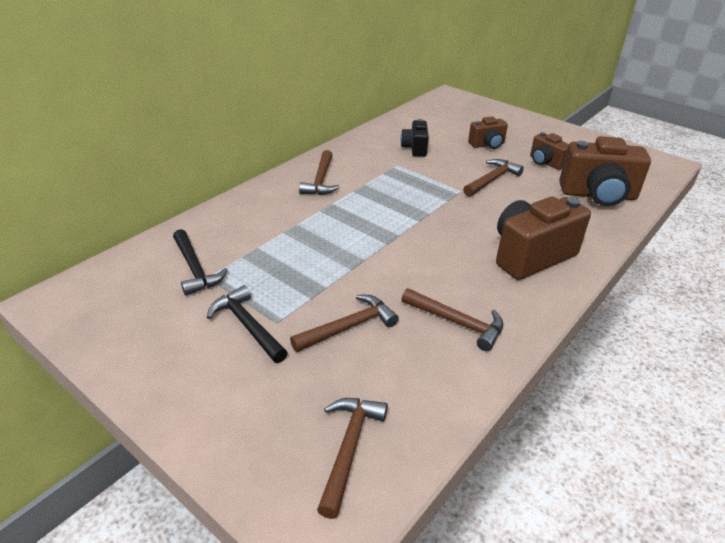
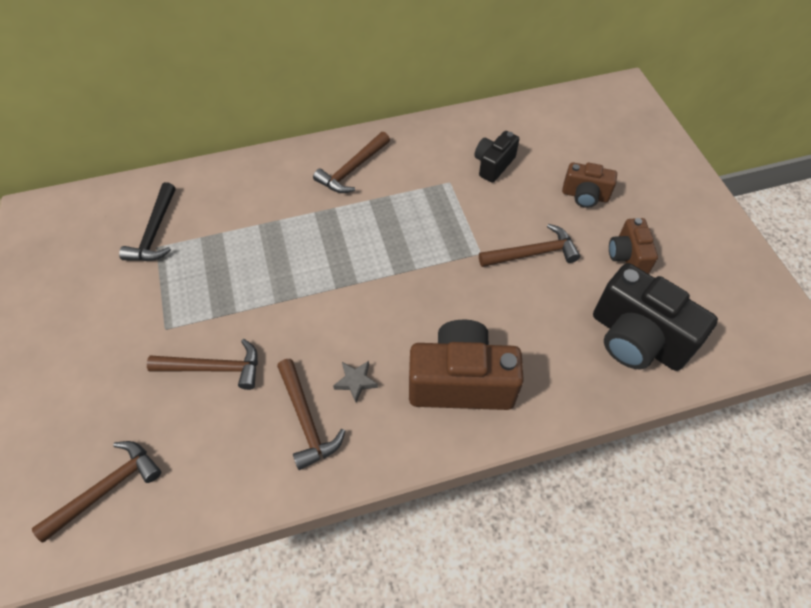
camera: 35 degrees right, 20 degrees up
black hammer [207,285,288,363] -> none
brown camera [559,136,651,206] -> black camera [593,263,718,371]
none -> grey star [333,361,378,403]

